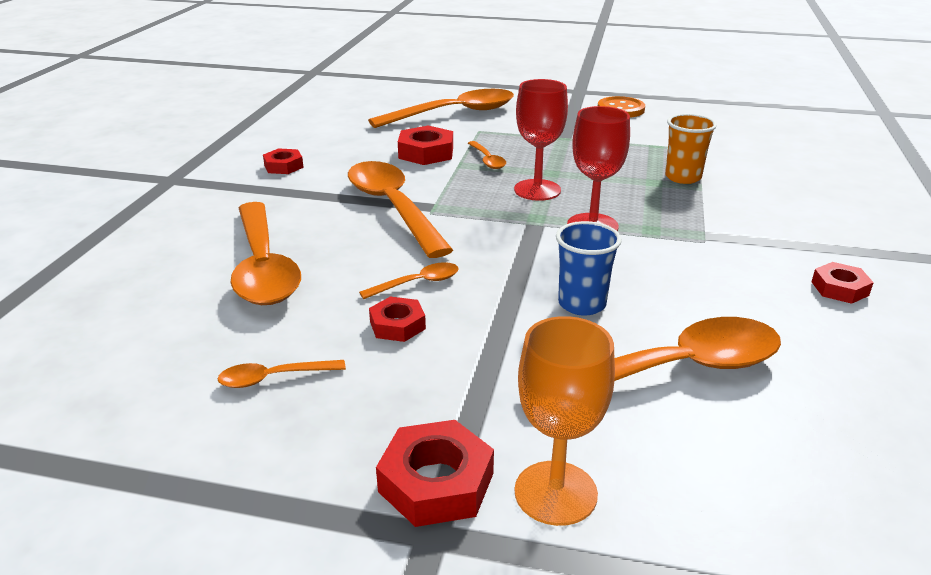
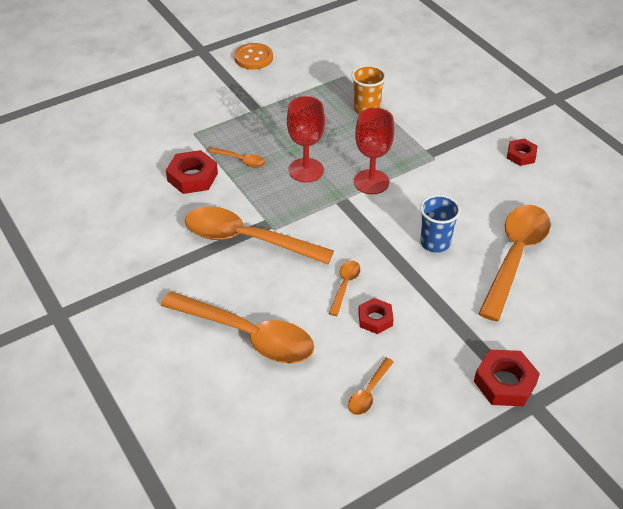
camera: 45 degrees left, 15 degrees up
red nut [263,148,304,174] -> none
orange spoon [368,89,514,128] -> none
orange goblet [515,316,615,526] -> none

